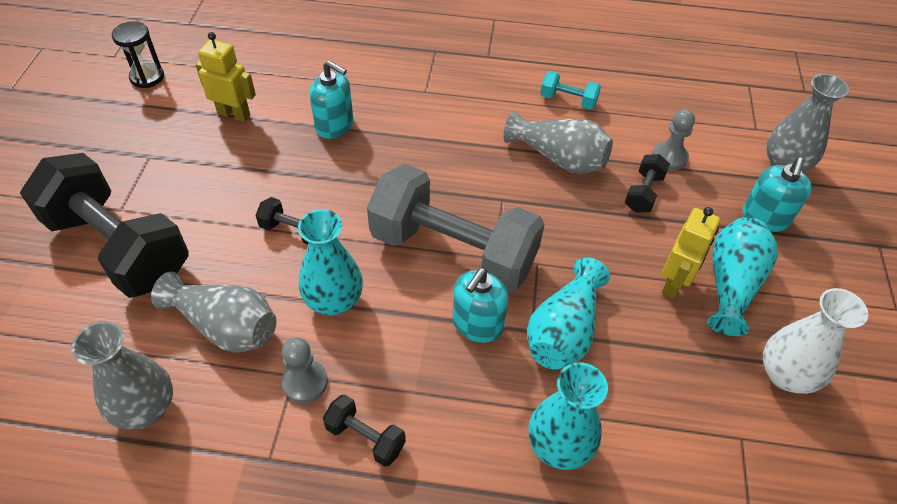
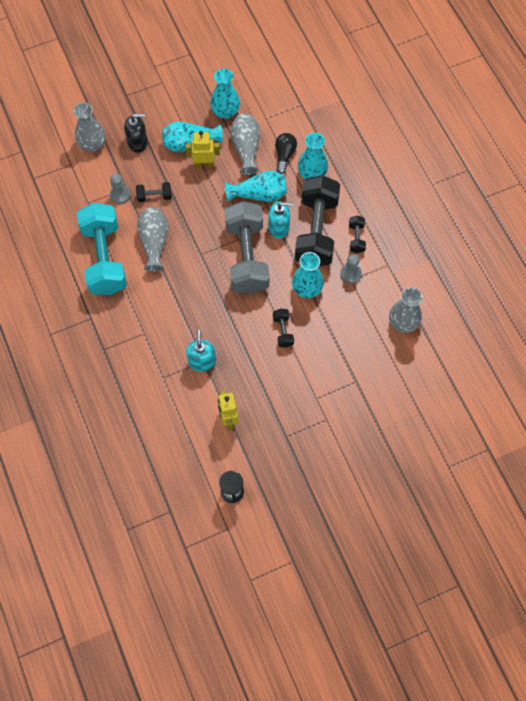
camera: 120 degrees left, 15 degrees up
black dumbbell [20,153,189,298] -> black dumbbell moved to [295,175,340,266]
grey vase [151,271,276,353] -> grey vase moved to [230,114,260,175]
turquoise dumbbell [540,71,601,109] -> turquoise dumbbell [77,203,127,295], size x2.42
turquoise soap dispenser [743,158,812,232] -> black soap dispenser [124,114,148,153]
white vase [763,288,868,394] -> turquoise vase [210,68,240,119]
none -> black light bulb [275,133,297,174]

